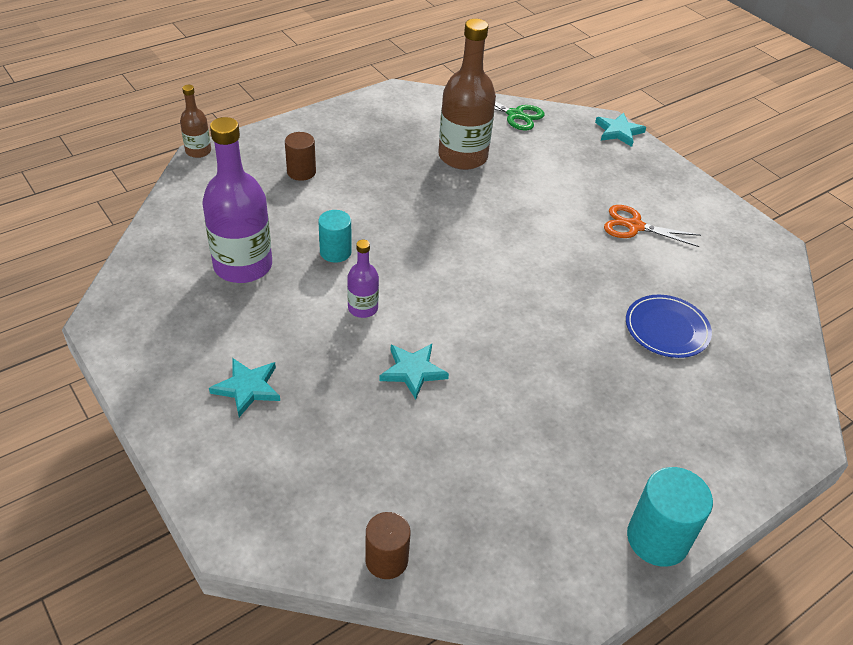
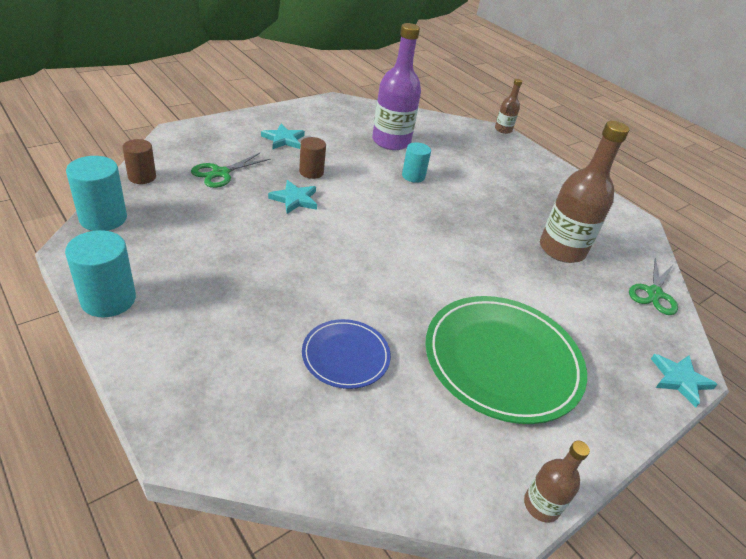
camera: 85 degrees right, 5 degrees down
brown cylinder [285,132,316,181] -> brown cylinder moved to [299,137,326,179]
purple bottle [347,240,379,318] -> none
orange scissors [604,205,701,247] -> green plate [425,296,587,424]
none -> turquoise cylinder [66,156,127,231]
none -> green scissors [191,153,270,188]
none -> brown bottle [524,441,590,523]

